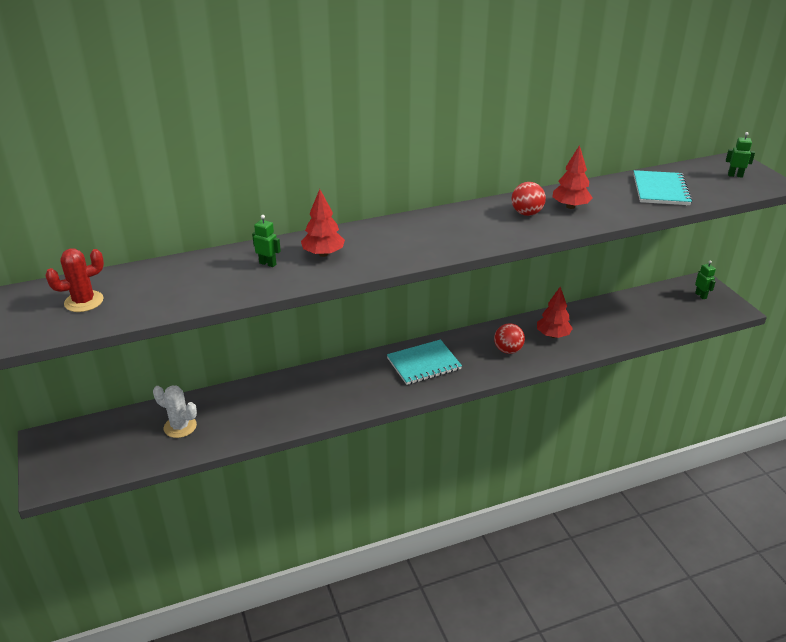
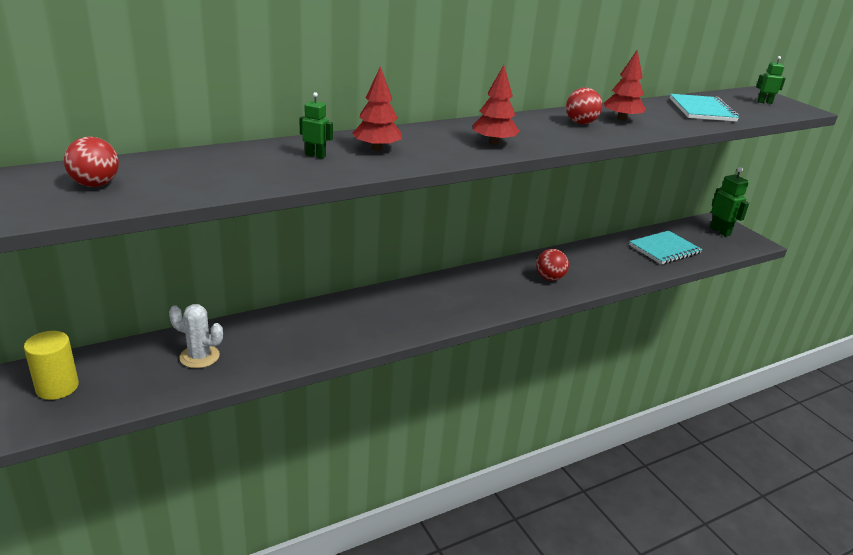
camera: 10 degrees left, 5 degrees down
red cactus [45,248,104,312] -> red ball [64,137,119,187]
turquoise notebook [387,339,462,385] -> turquoise notebook moved to [629,231,702,265]
red tree [537,287,573,338] -> red tree moved to [473,65,519,145]
green robot [695,260,716,299] -> green robot [710,167,749,237], size x1.68
none -> yellow cylinder [24,331,79,400]

